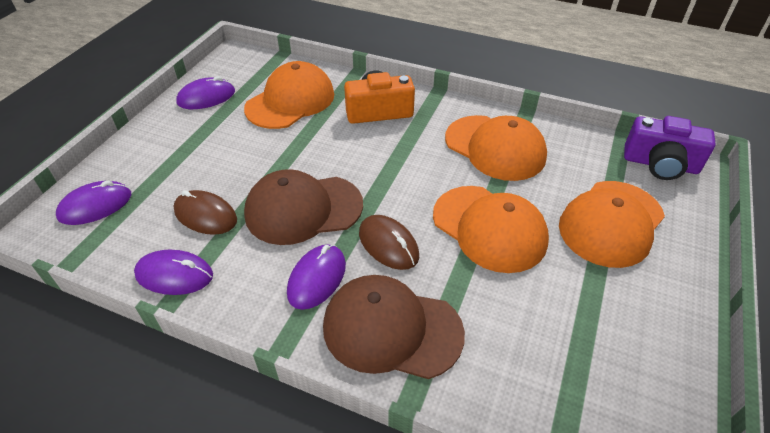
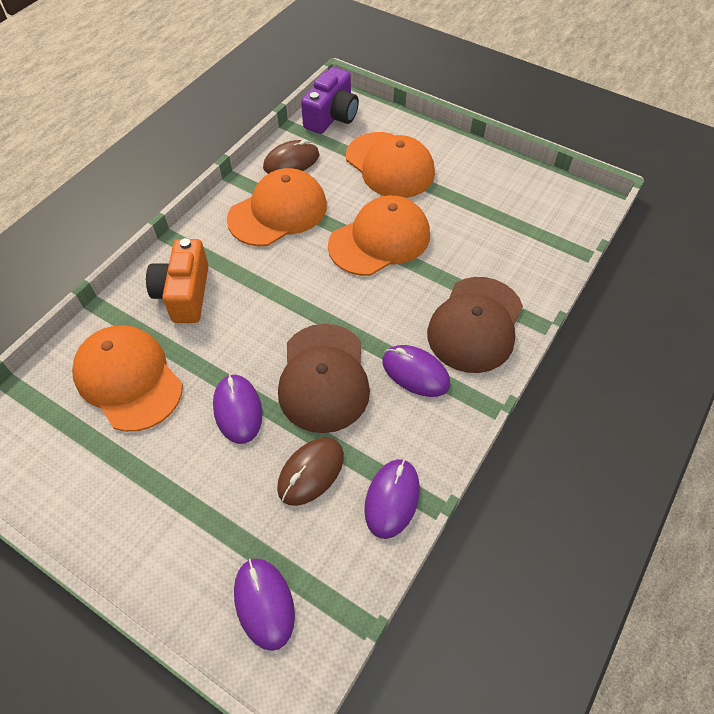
camera: 80 degrees left, 10 degrees up
purple mouse [176,76,235,109] -> purple mouse moved to [213,374,262,444]
brown mouse [359,215,419,270] -> brown mouse moved to [263,139,319,174]

